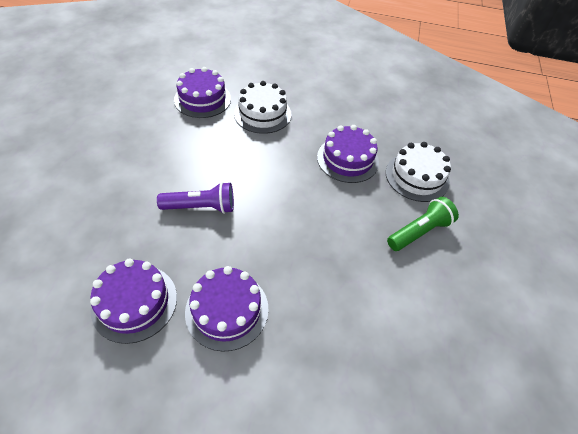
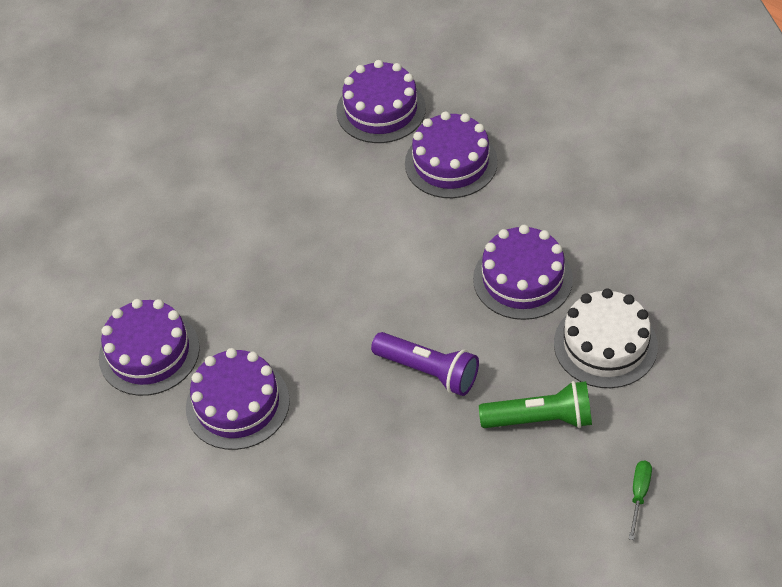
camera: 40 degrees right, 0 degrees up
purple flashlight [157,182,234,214] -> purple flashlight moved to [371,332,479,396]
white cake [234,81,292,134] -> purple cake [405,112,498,198]
none -> green screwdriver [629,461,652,540]

